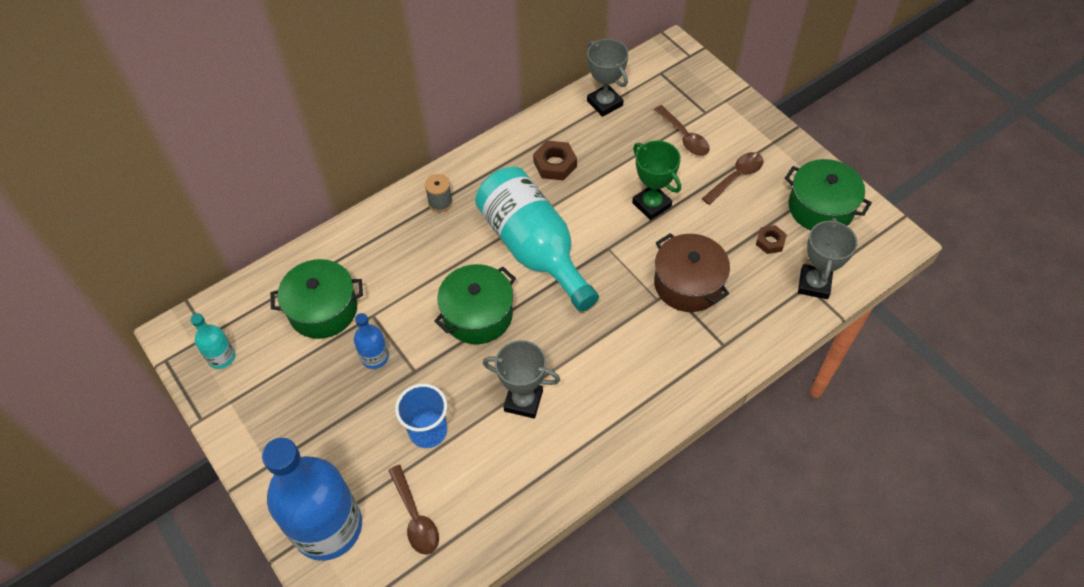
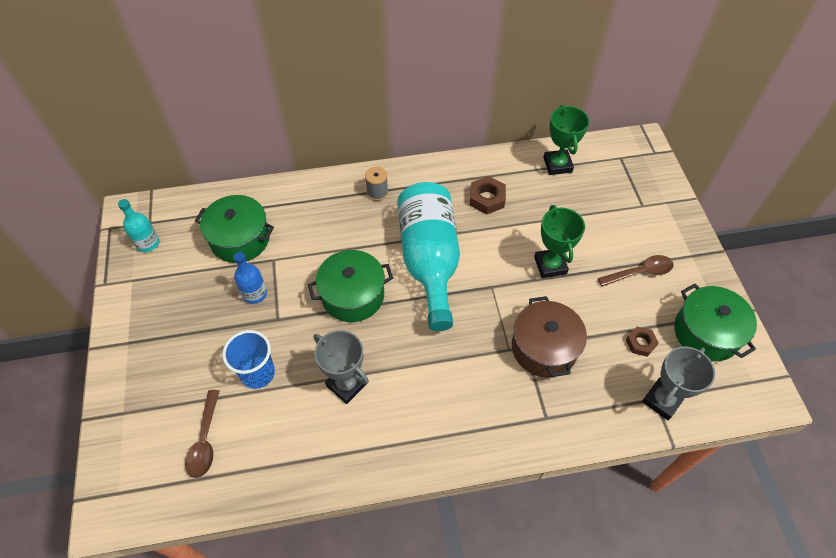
camera: 25 degrees right, 0 degrees up
blue bottle [262,438,362,561] -> none
grey trophy [587,39,629,117] -> green trophy [543,105,589,175]
brown spoon [654,105,710,156] -> none

